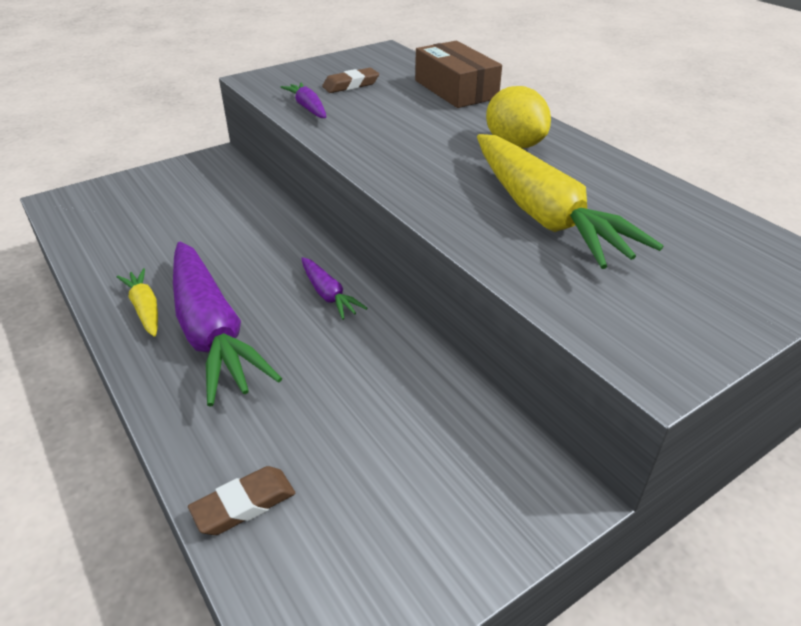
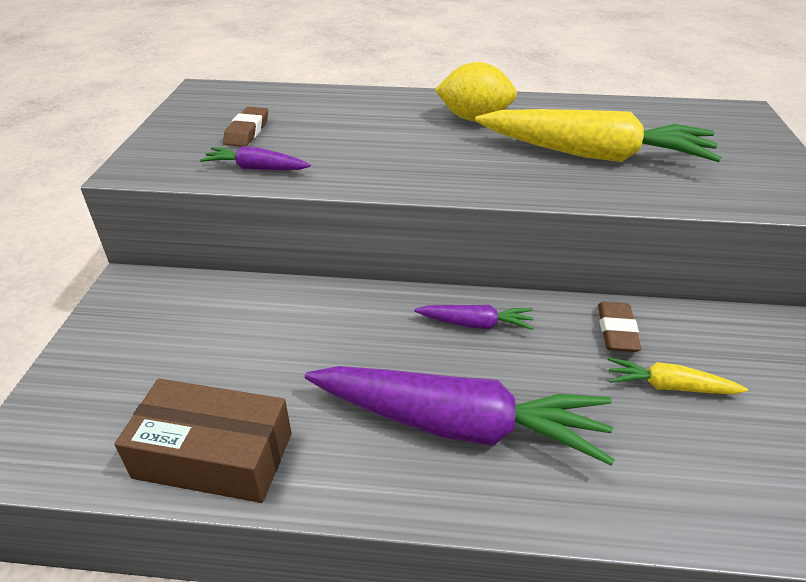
camera: 50 degrees left, 0 degrees up
yellow carrot [117,268,158,337] -> yellow carrot moved to [607,357,748,394]
brown eraser [188,466,295,535] -> brown eraser moved to [598,302,641,352]
brown box [415,41,502,108] -> brown box moved to [114,379,292,503]

